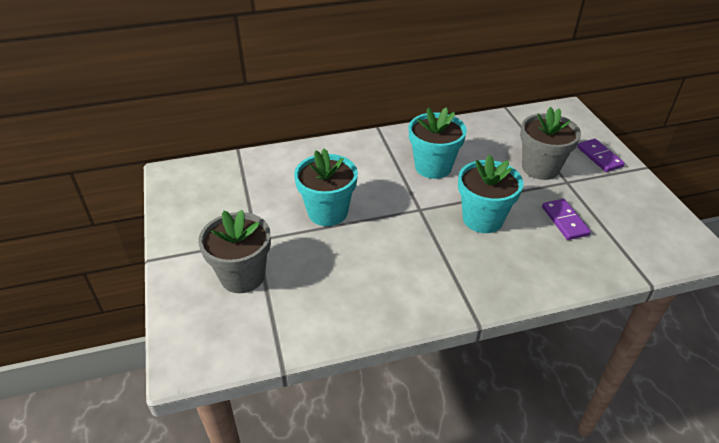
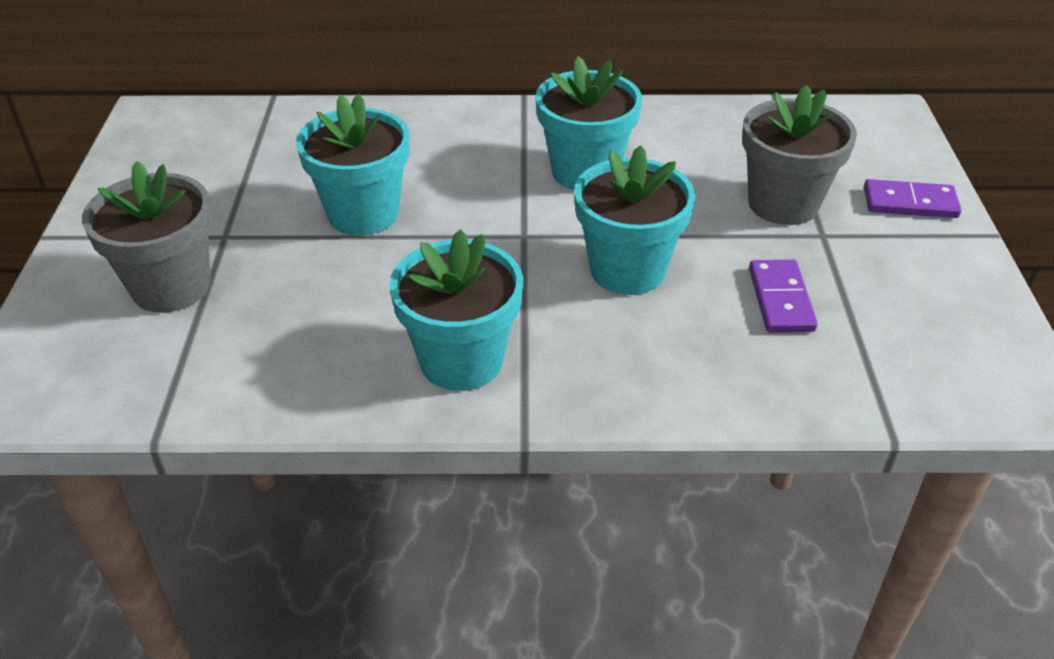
camera: 15 degrees right, 0 degrees up
purple domino [577,139,625,172] -> purple domino turned 75 degrees counterclockwise [864,179,961,218]
none -> turquoise flower pot [389,229,523,391]

